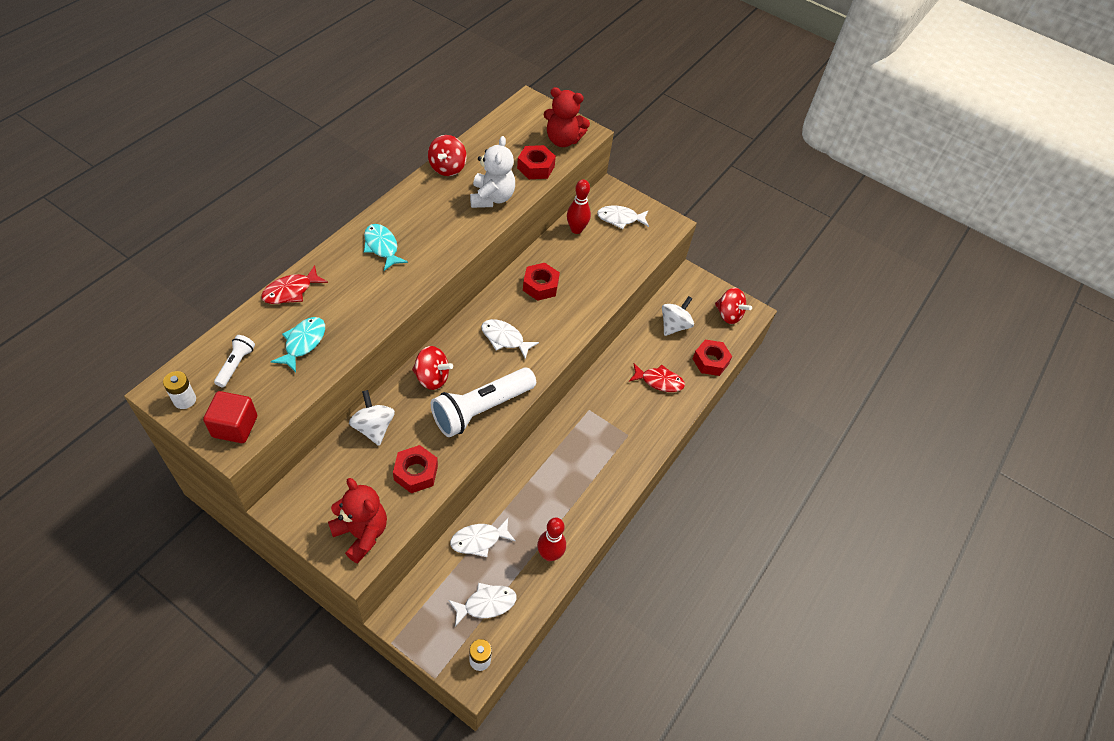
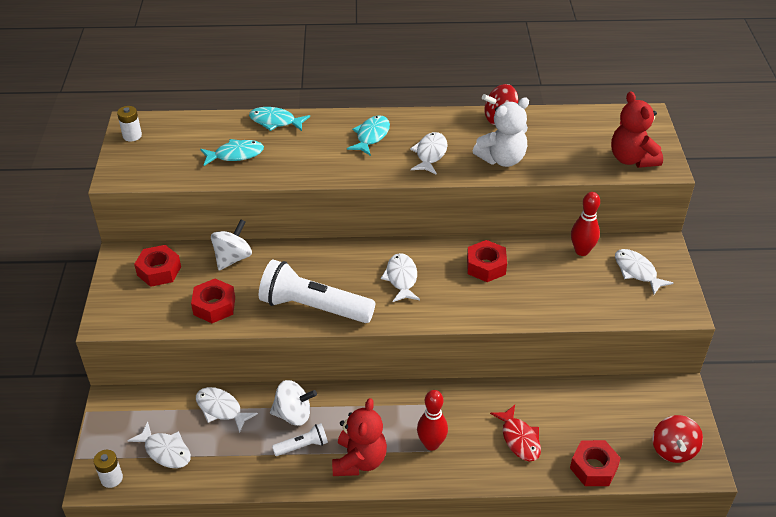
camera: 60 degrees right, 10 degrees down
red cube [203,391,257,443] -> none
white flashlight [214,335,255,387] -> white flashlight moved to [272,423,328,456]
red fish [261,265,328,304] -> turquoise fish [249,107,310,131]
red teddy bear [328,478,387,564] -> red teddy bear moved to [332,398,387,476]
red spinning top [412,346,453,390] -> none
red nut [517,145,556,179] -> red nut moved to [134,245,181,287]
red bowling pin [537,518,566,561] -> red bowling pin moved to [417,390,448,451]
white spinning top [662,296,694,336] -> white spinning top moved to [270,380,317,426]
none -> white fish [410,132,448,175]

